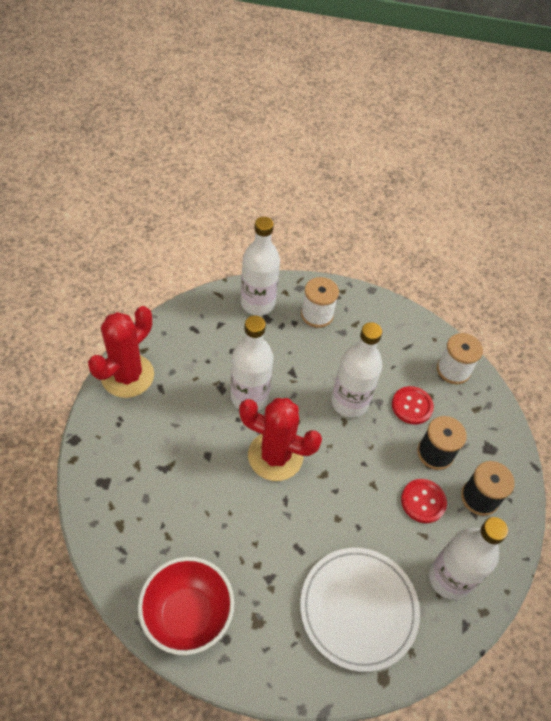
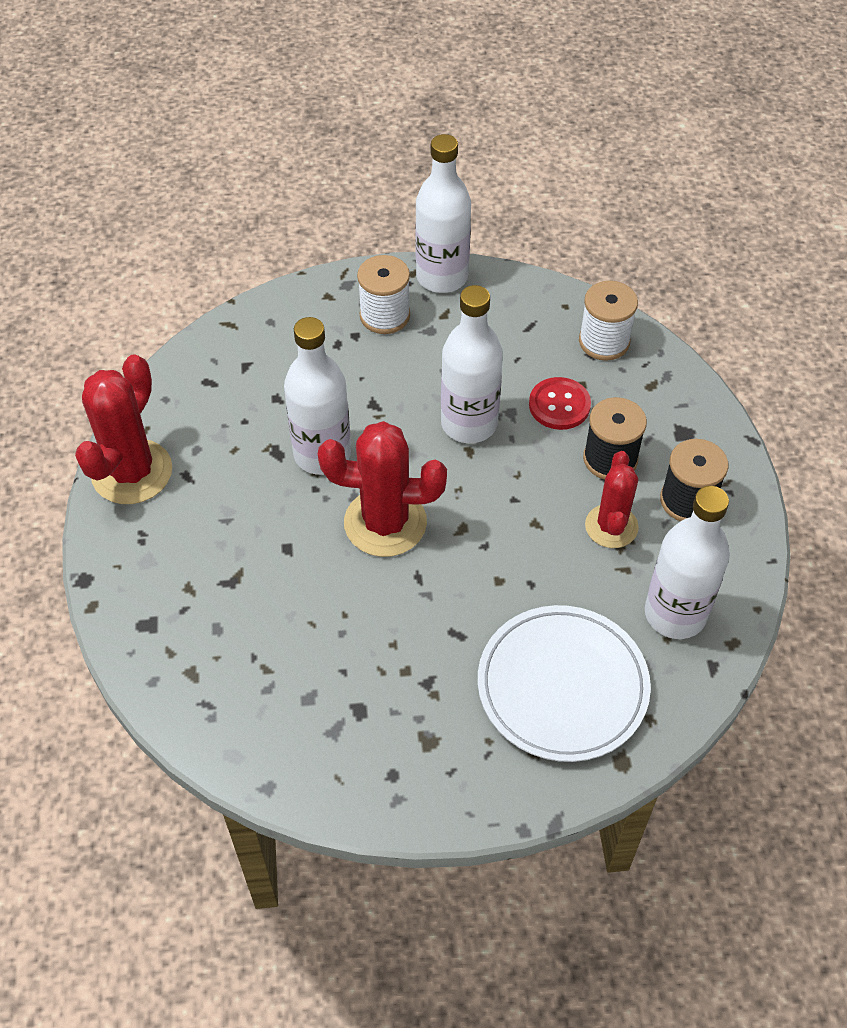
camera: 10 degrees left, 0 degrees up
red bowl [138,557,234,655] -> none
white bottle [241,217,280,316] -> white bottle moved to [415,134,471,293]
red button [401,479,447,523] -> red cactus [585,451,639,548]

